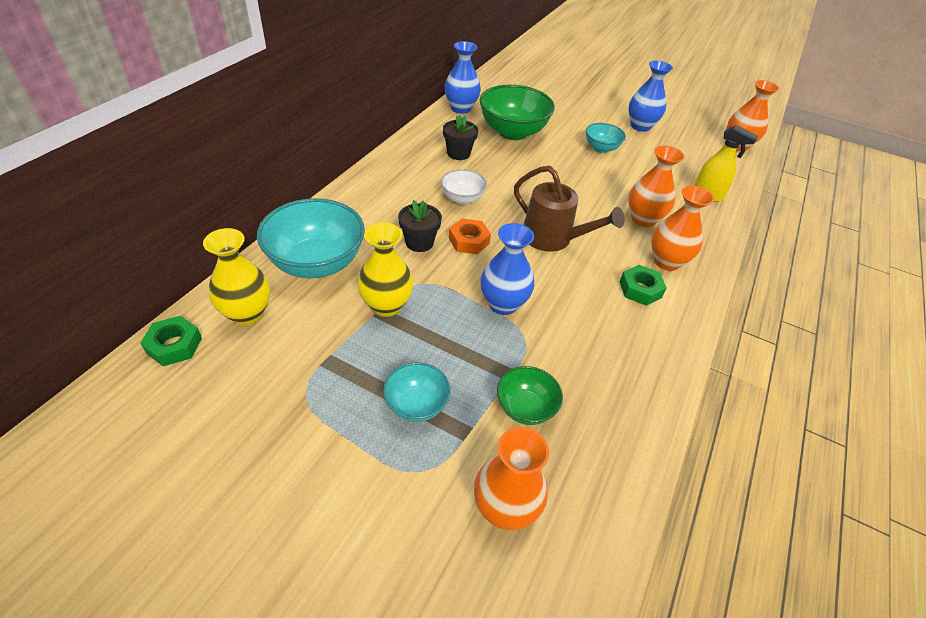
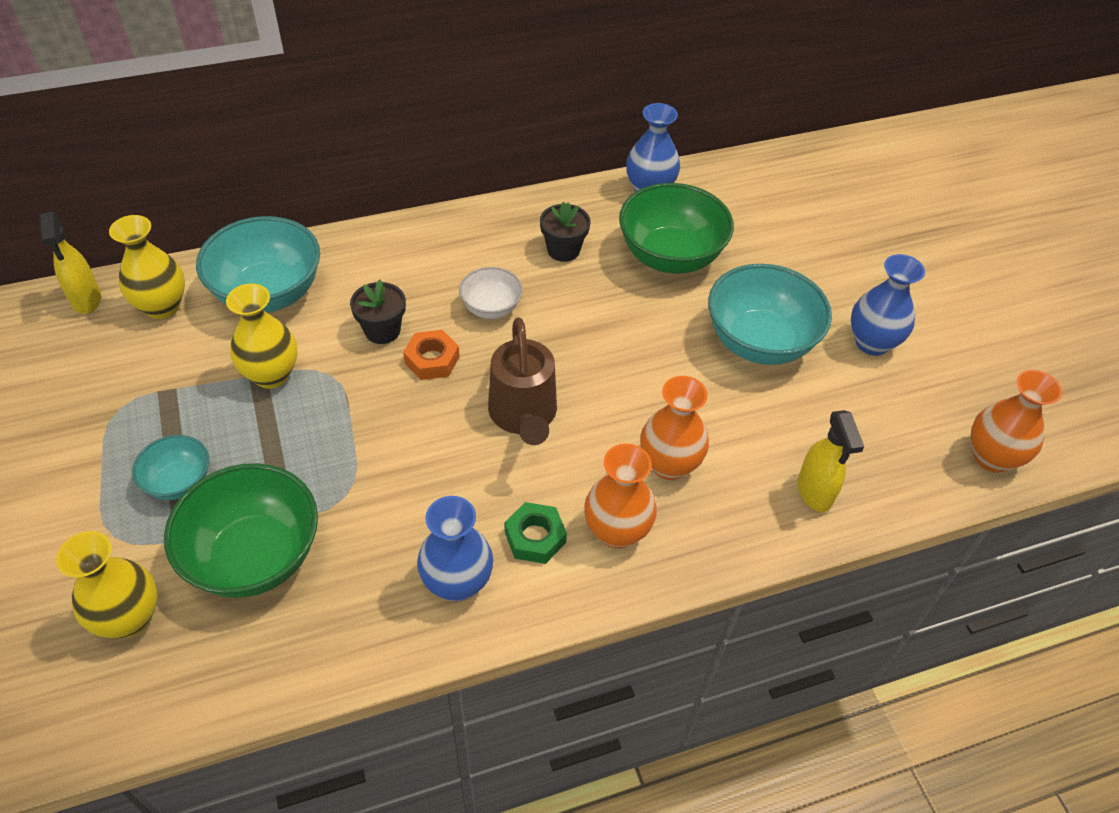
camera: 45 degrees right, 5 degrees up
green nut [140,316,202,366] -> yellow spray bottle [39,212,101,314]
orange vase [474,427,549,530] -> yellow vase [56,531,158,638]
blue vase [480,223,535,315] -> blue vase moved to [417,496,493,601]
green bowl [497,366,563,425] -> green bowl [164,463,318,598], size x1.87
turquoise bowl [586,123,626,153] -> turquoise bowl [708,264,832,365], size x1.87

